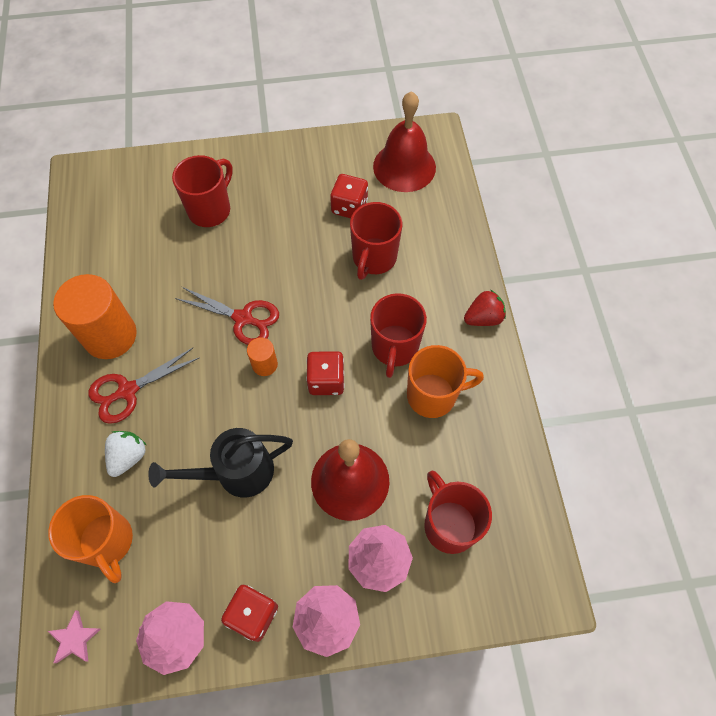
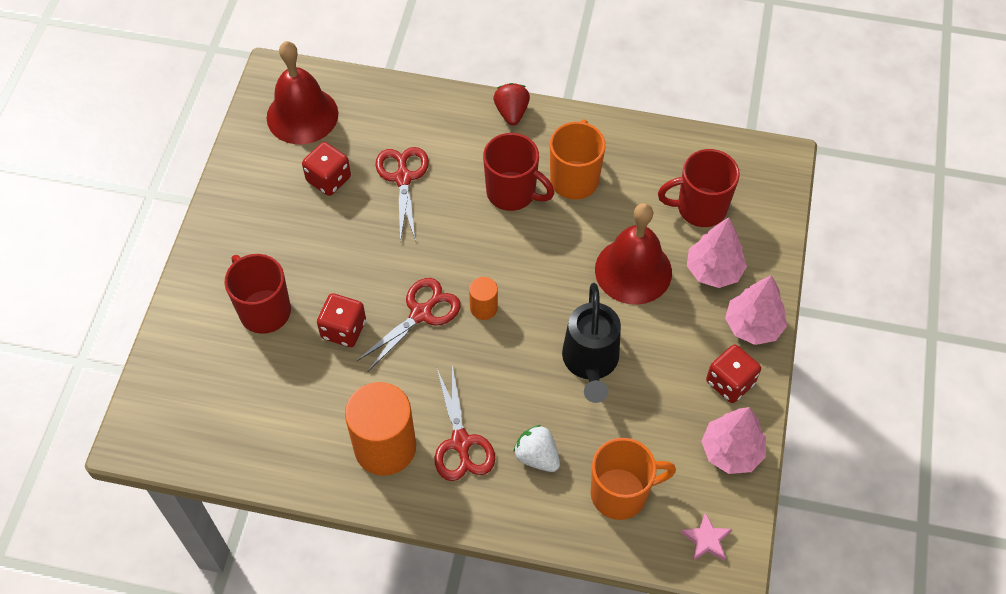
camera: 70 degrees left, 5 degrees down
red dice [306,351,345,395] -> red dice moved to [317,293,366,347]
red mug [350,202,402,280] -> red scissors [375,147,429,241]

